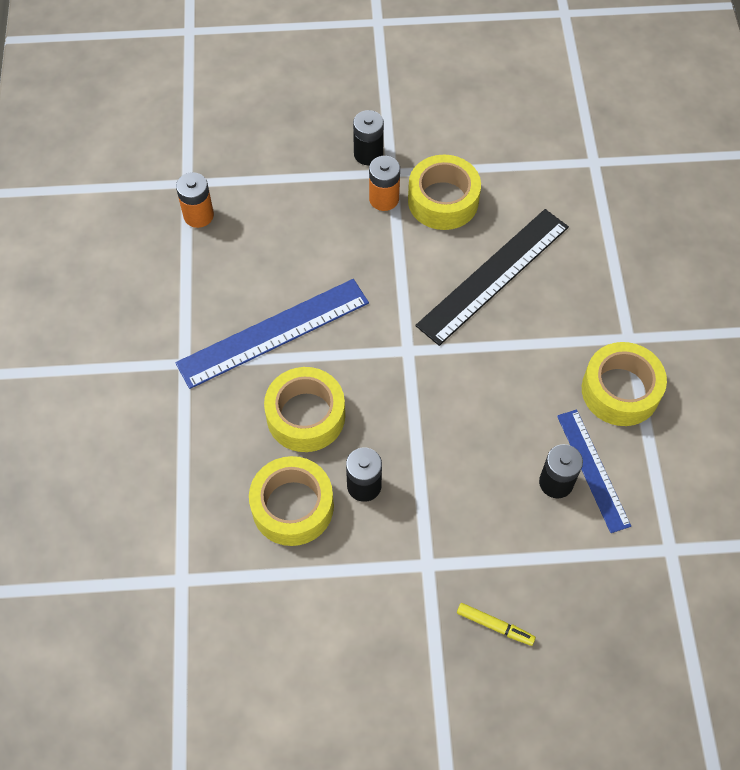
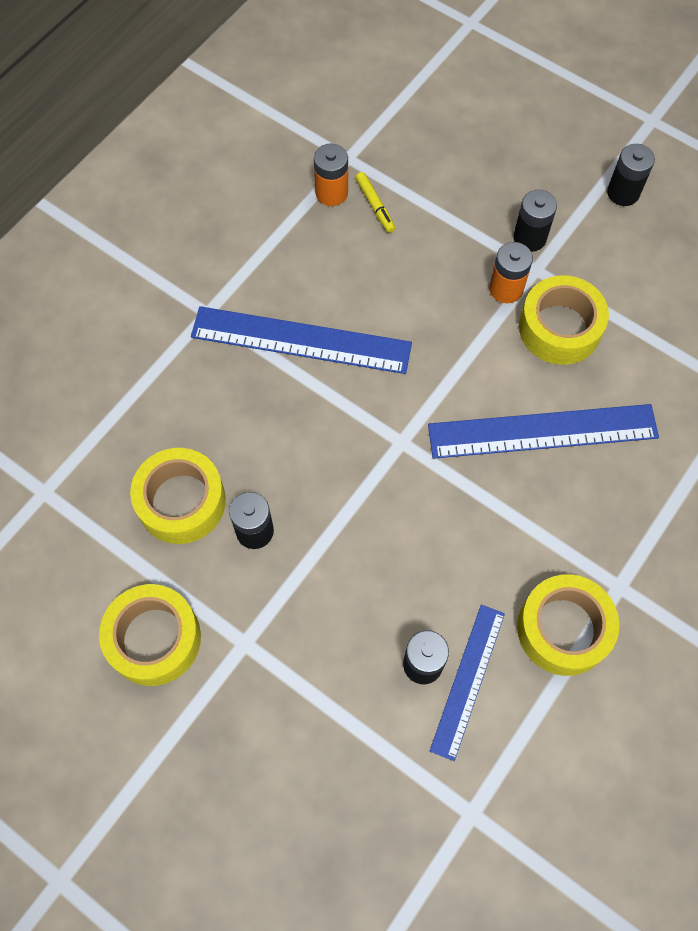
camera: 40 degrees right, 5 degrees up
yellow tape [264,367,345,452] -> yellow tape moved to [99,584,201,686]
black ruler [415,209,569,346] -> blue ruler [428,404,659,459]
yellow marker [457,603,536,646] -> yellow marker moved to [355,172,395,233]
none -> black battery [607,144,655,206]

